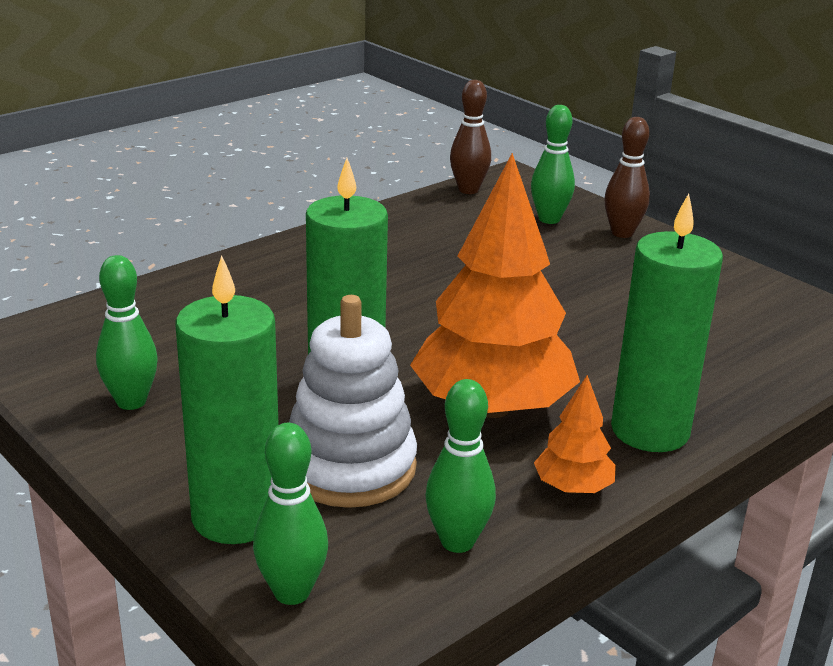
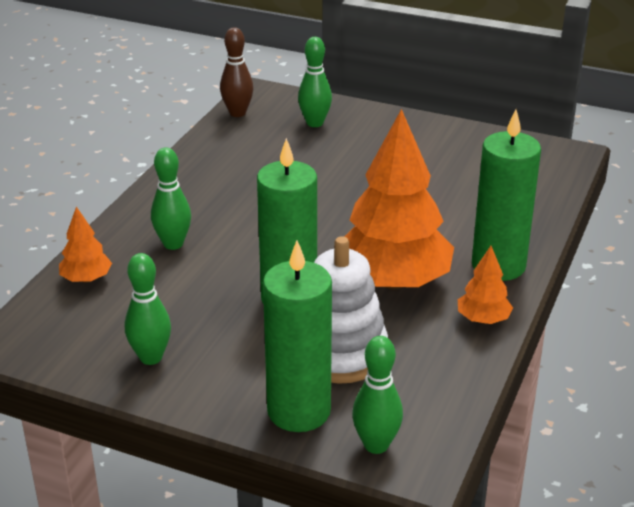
camera: 25 degrees left, 5 degrees up
green bowling pin [425,379,496,553] -> green bowling pin moved to [151,147,191,250]
brown bowling pin [604,117,650,238] -> none
none -> orange tree [59,206,112,283]

